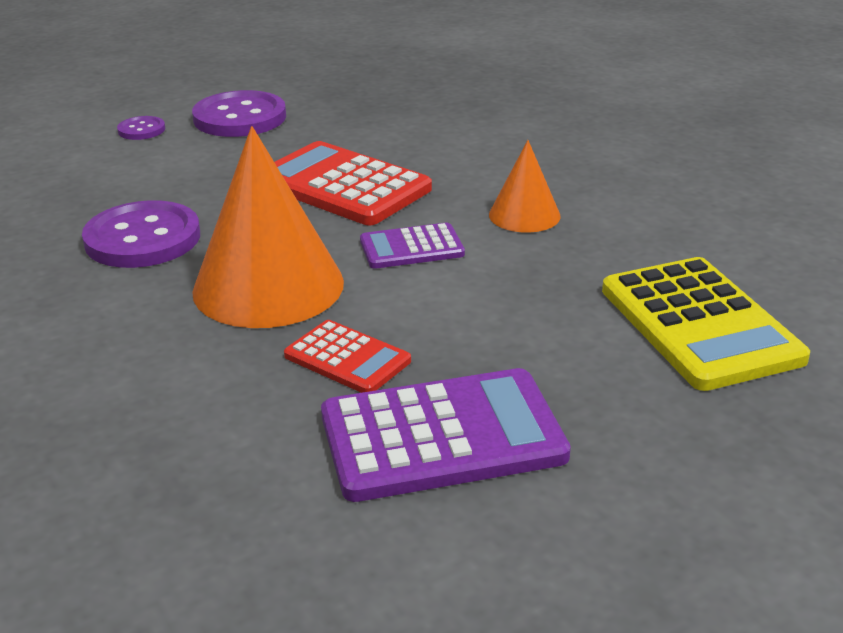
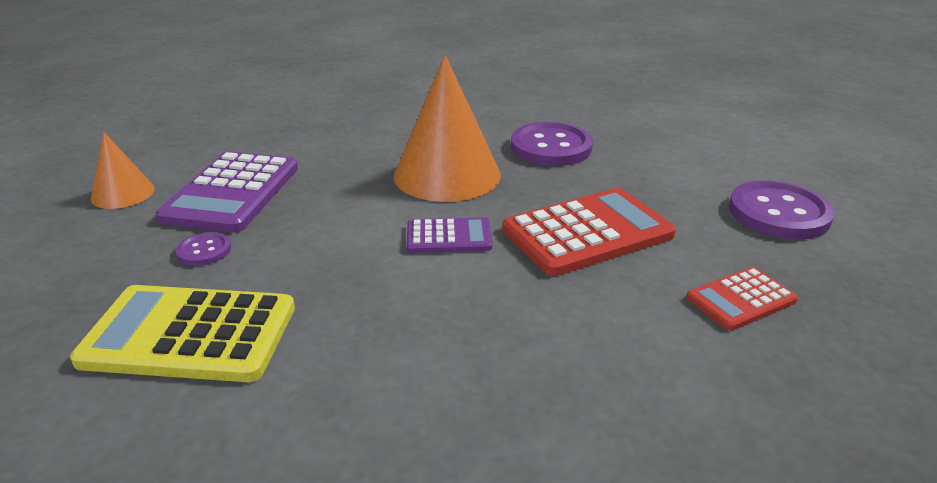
camera: 115 degrees right, 0 degrees up
purple button [117,116,165,140] -> purple button moved to [176,232,231,266]
red calculator [284,320,411,393] -> red calculator moved to [686,267,798,331]
purple calculator [360,223,465,269] -> purple calculator turned 75 degrees clockwise [407,217,492,253]
orange cone [489,140,561,233] -> orange cone moved to [91,132,155,209]

